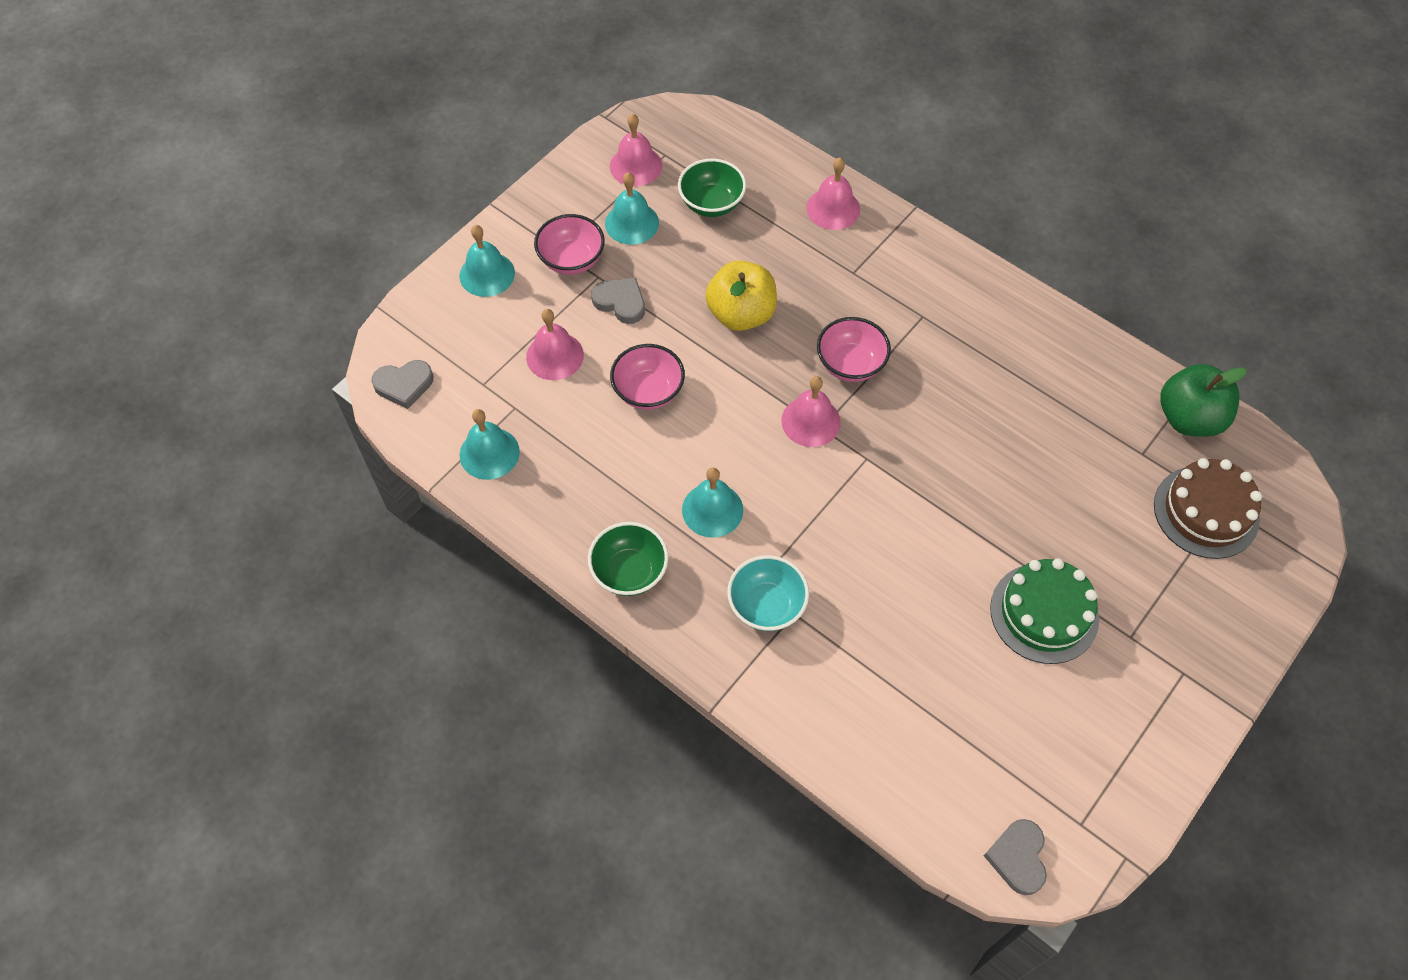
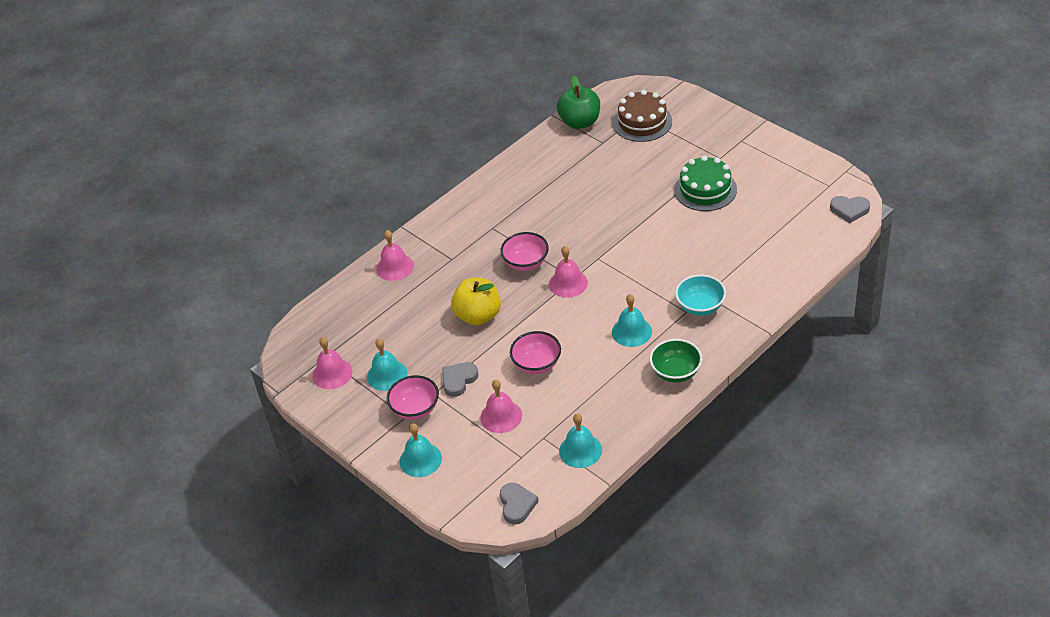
camera: 80 degrees left, 15 degrees down
green bowl [678,159,746,217] -> none

